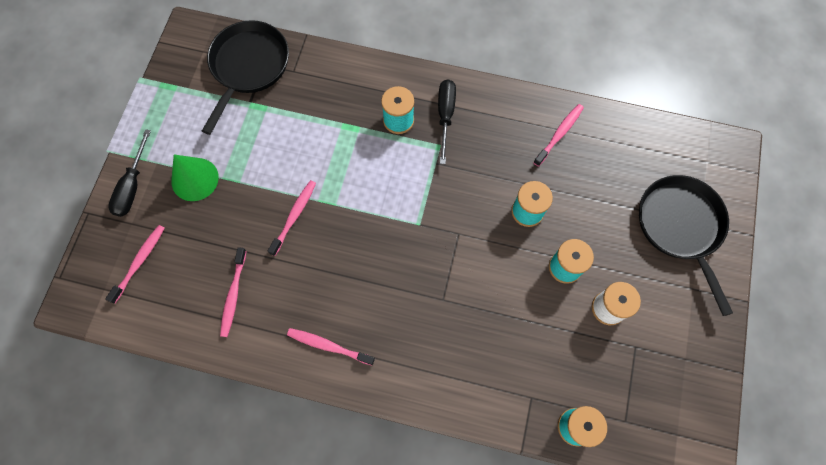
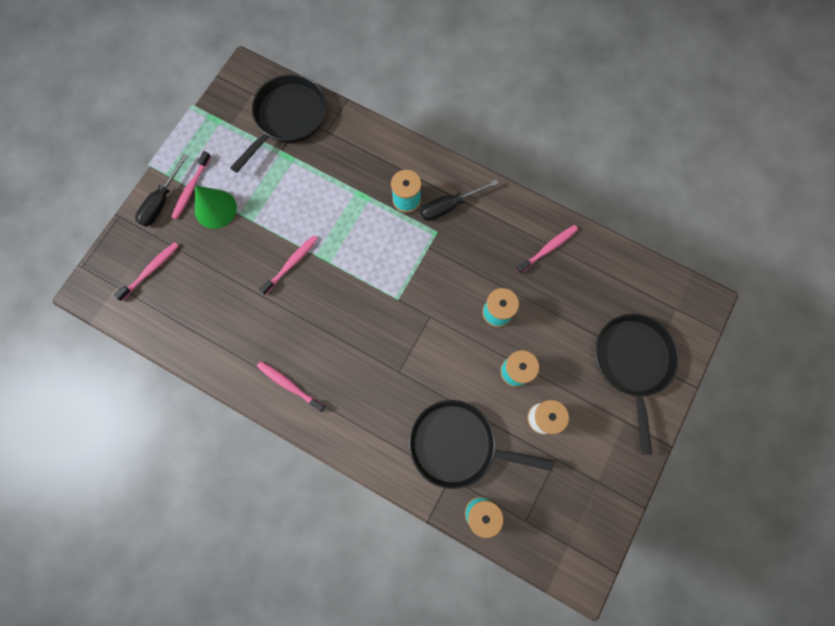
camera: 15 degrees right, 5 degrees up
pink toothbrush [220,247,246,337] -> pink toothbrush moved to [171,151,211,220]
black screwdriver [438,79,456,164] -> black screwdriver turned 135 degrees counterclockwise [420,179,499,221]
none -> black pan [409,400,554,489]

